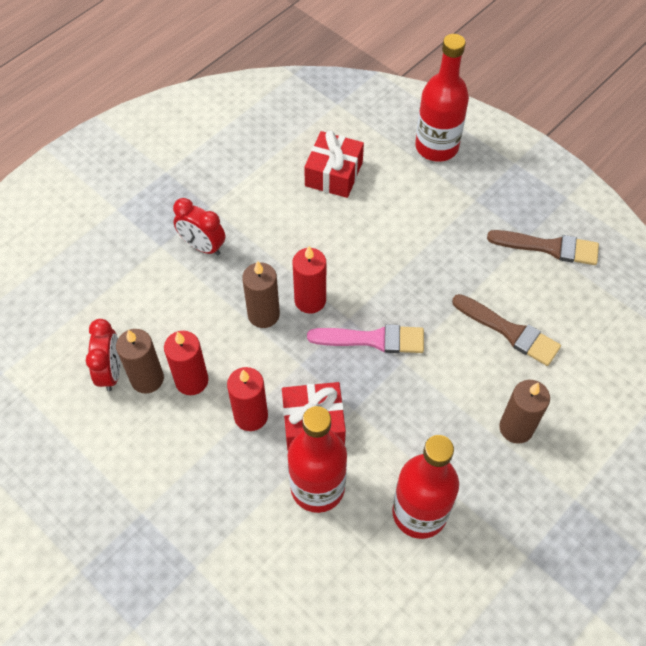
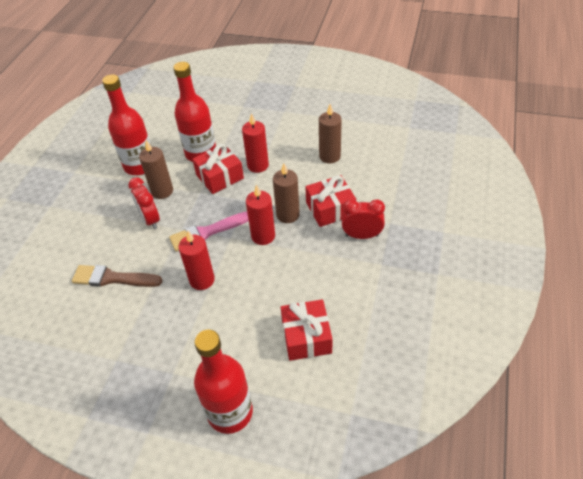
camera: 155 degrees right, 10 degrees down
red clock [86,319,121,391] -> red clock moved to [128,177,160,229]
red candle [164,331,208,395] -> red candle moved to [178,231,215,290]
brown brush [487,230,599,265] -> none
brown candle [499,380,550,444] -> brown candle moved to [139,140,173,199]
none -> red gift [305,175,356,227]

